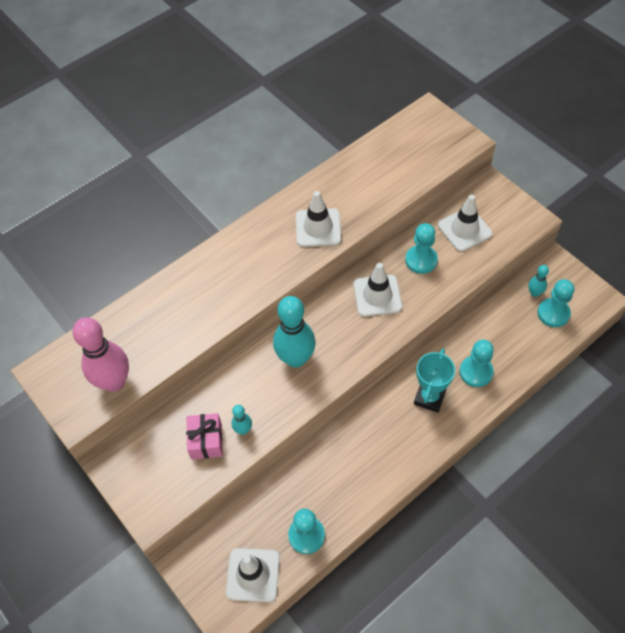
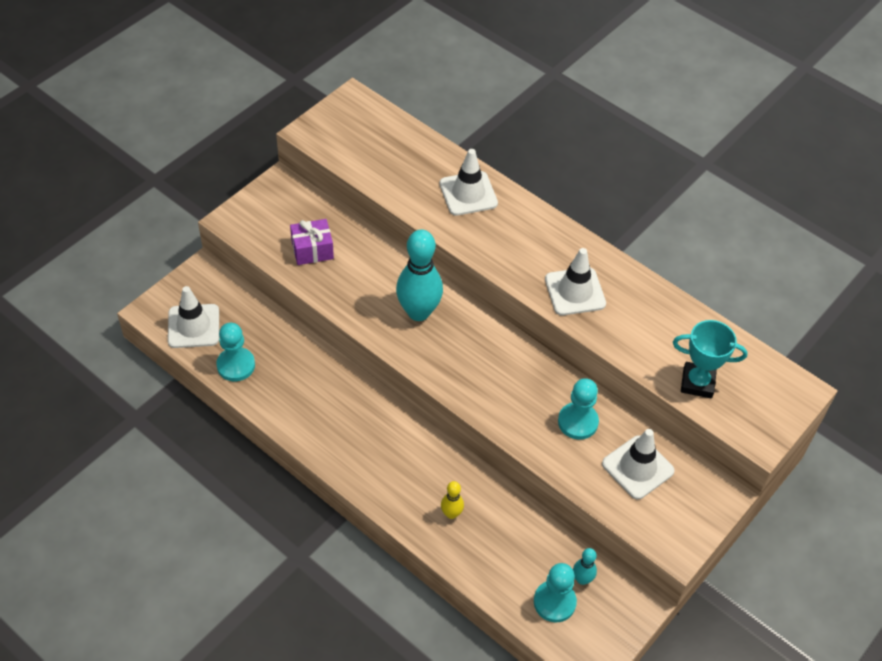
camera: 75 degrees right, 5 degrees down
pink bowling pin [73,317,129,392] -> none
pink gift [186,413,223,460] -> purple gift [290,219,334,265]
turquoise bowling pin [232,405,252,435] -> none
white traffic cone [354,263,402,317] -> white traffic cone moved to [440,149,498,216]
turquoise trophy [414,348,455,413] -> turquoise trophy moved to [673,320,748,398]
turquoise pawn [460,339,494,387] -> yellow bowling pin [441,481,464,519]

